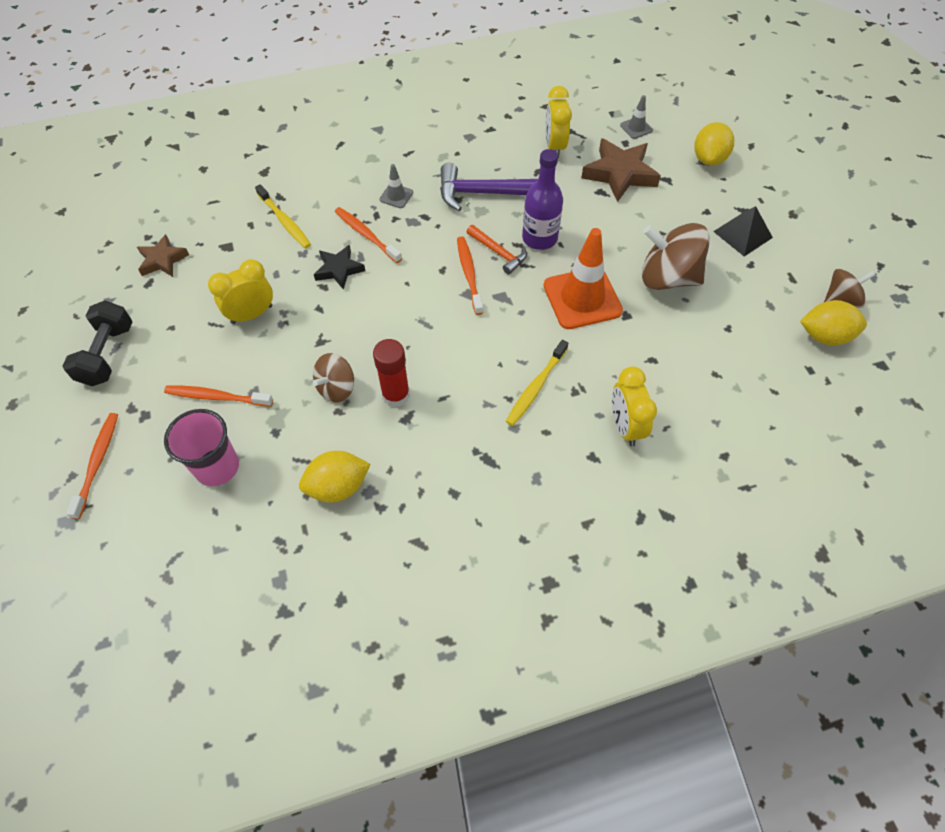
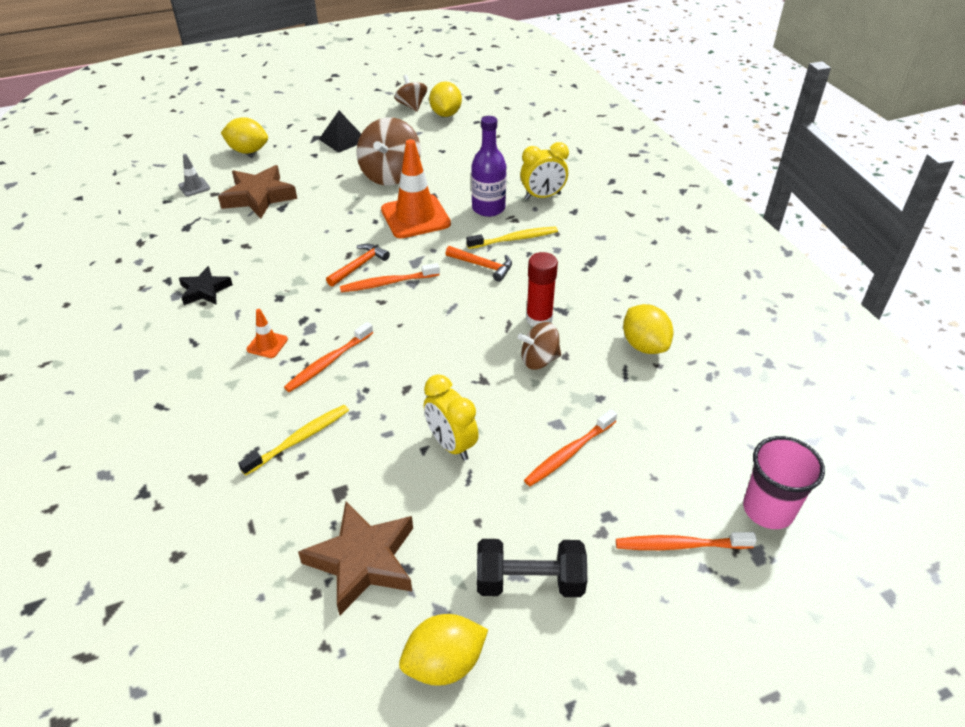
camera: 95 degrees left, 15 degrees down
brown star [137,234,189,277] -> brown star [298,501,413,615], size x1.65
orange toothbrush [164,386,273,407] -> orange toothbrush turned 45 degrees clockwise [524,409,617,486]
pink cup [164,409,239,486] -> pink cup moved to [743,436,825,529]
brown spinning top [313,353,354,402] -> brown spinning top turned 135 degrees clockwise [518,322,561,370]
black star [314,245,365,290] -> black star moved to [179,266,233,305]
grey traffic cone [379,164,413,208] -> orange traffic cone [247,309,288,358]
purple hammer [440,163,538,211] -> none
yellow toothbrush [506,340,568,426] -> yellow toothbrush turned 45 degrees counterclockwise [466,227,558,249]
purple bottle [522,149,563,250] -> purple bottle moved to [471,116,507,217]
yellow clock [546,86,572,158] -> none
none -> yellow lemon [399,614,488,686]
none -> orange hammer [445,246,512,282]

